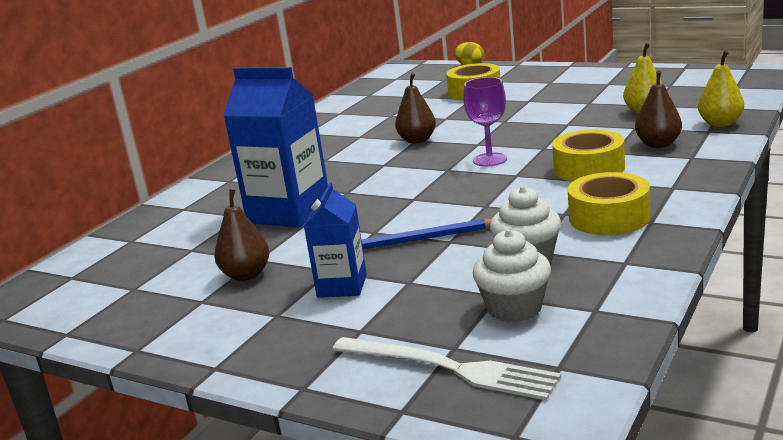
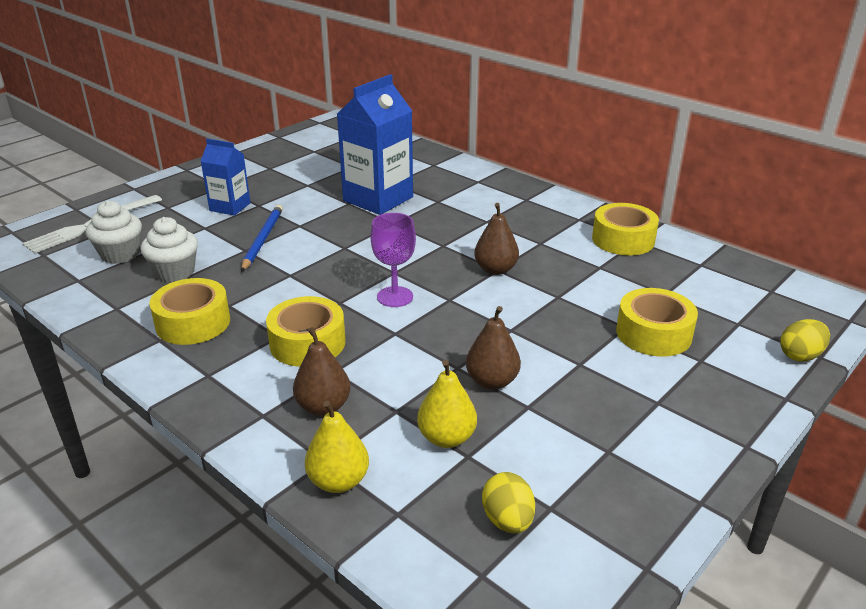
camera: 100 degrees right, 10 degrees up
brown pear [215,189,270,281] -> brown pear moved to [466,306,521,390]
none -> yellow egg [482,472,535,533]
none -> yellow tape [592,203,659,255]

